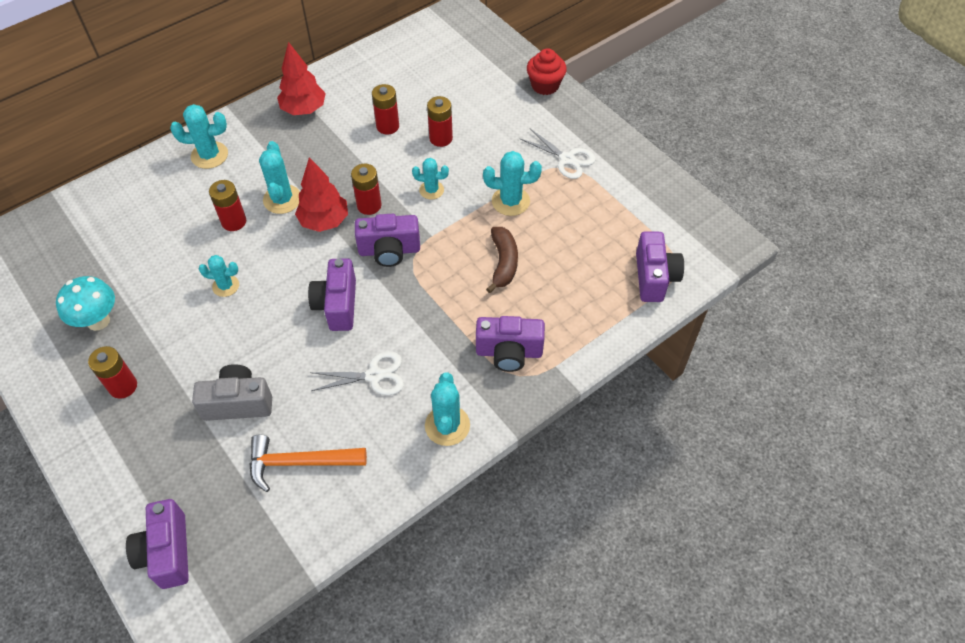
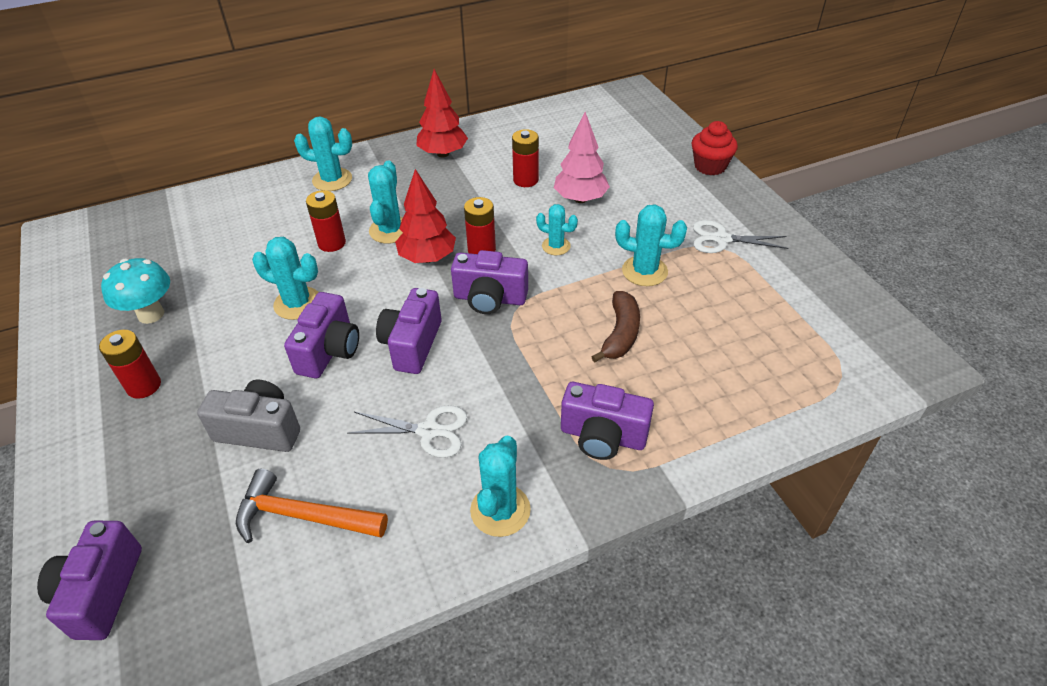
camera: 15 degrees right, 10 degrees down
turquoise cactus [199,255,239,297] -> turquoise cactus [252,237,319,320], size x1.53
red battery [427,96,453,147] -> pink tree [554,112,610,203]
white scissors [520,129,596,179] -> white scissors turned 135 degrees clockwise [693,220,789,253]
purple camera [636,231,684,302] -> purple camera moved to [284,292,359,378]

